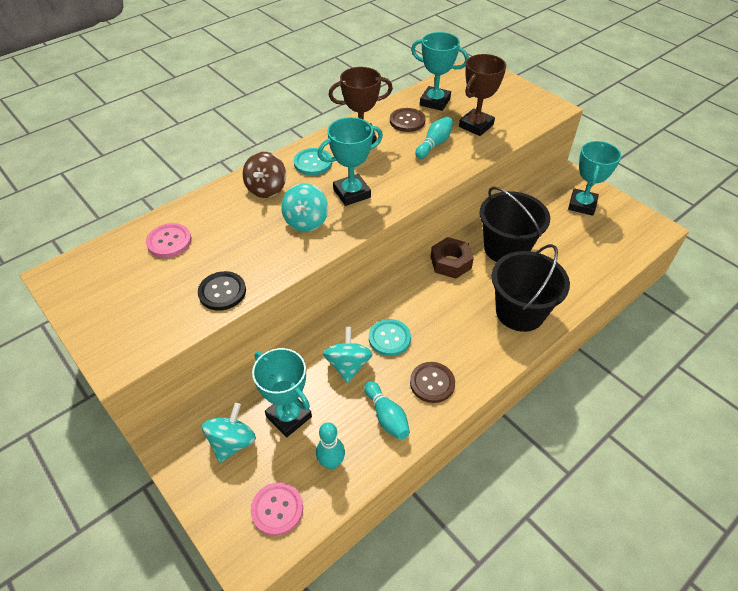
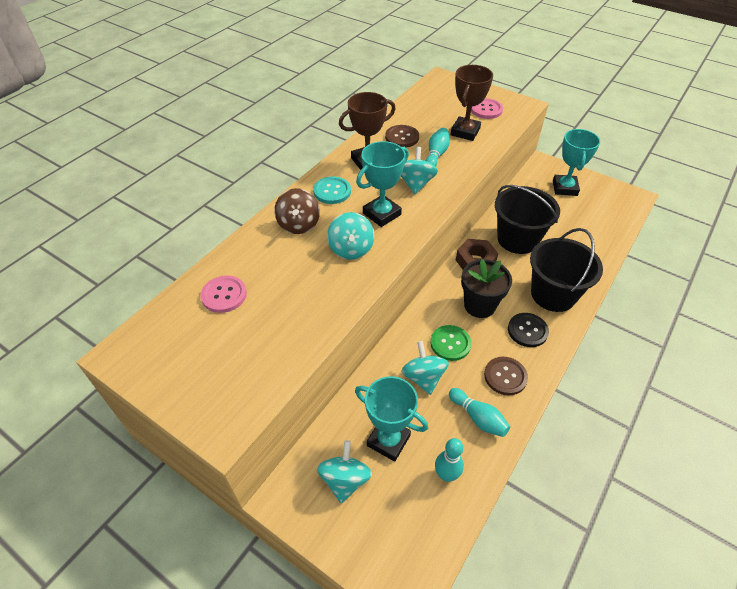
camera: 15 degrees left, 0 degrees up
black button [198,271,246,310] -> black button moved to [508,313,549,347]
pink button [251,482,303,536] -> pink button moved to [471,98,503,119]
turquoise button [369,319,411,356] -> green button [430,325,471,361]
turquoise trophy [411,32,469,111] -> none
none -> turquoise spinning top [401,147,438,194]
none -> black flower pot [461,259,512,318]

